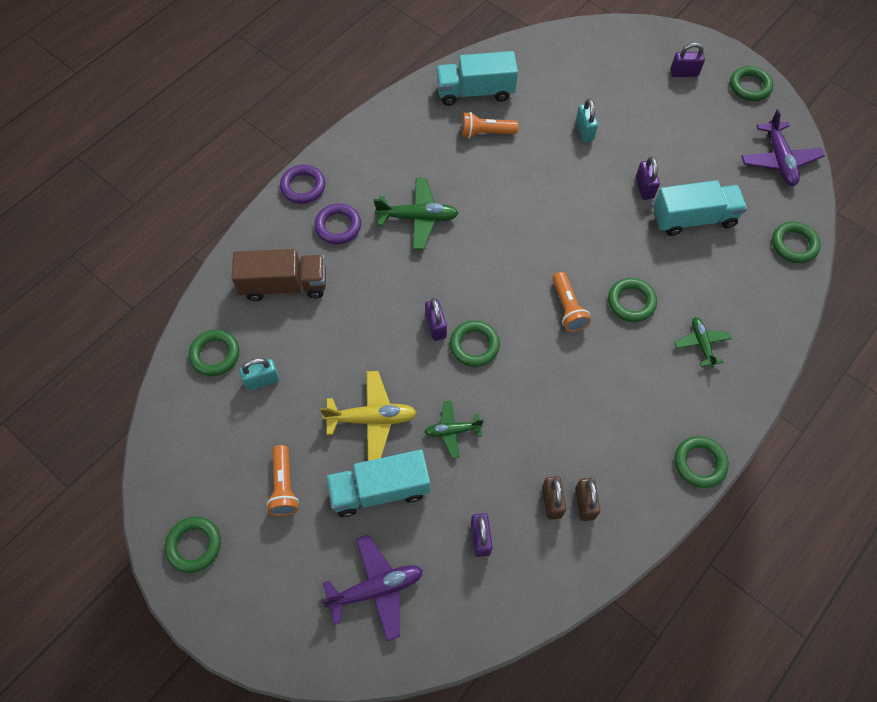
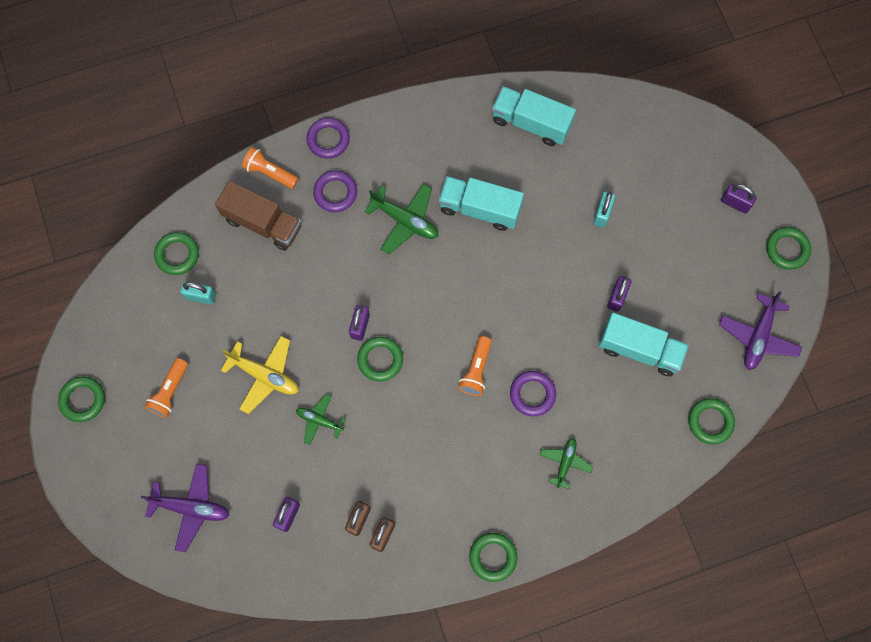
camera: 30 degrees right, 10 degrees up
turquoise truck [326,450,430,517] -> turquoise truck moved to [438,176,524,231]
orange flashlight [461,112,518,138] -> orange flashlight moved to [242,147,299,189]
green ring [608,278,657,322] -> purple ring [510,371,556,416]

